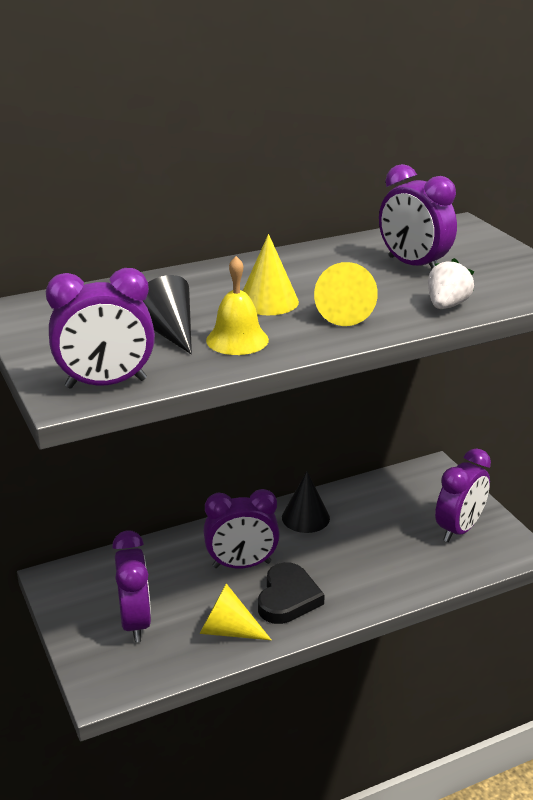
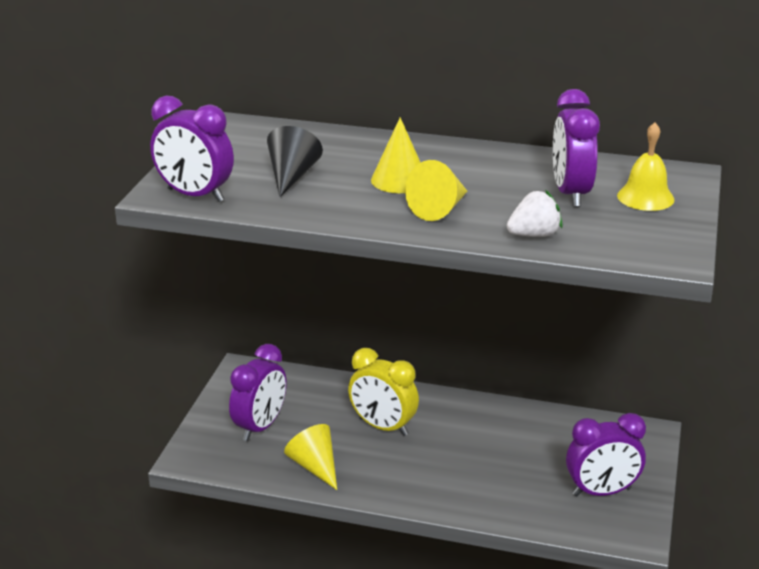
camera: 40 degrees right, 0 degrees up
purple clock [204,489,280,568] -> yellow clock [348,348,419,436]
yellow bell [206,256,269,355] -> yellow bell moved to [617,122,674,211]
black heart [258,562,325,624] -> none
black cone [282,471,330,533] -> none

